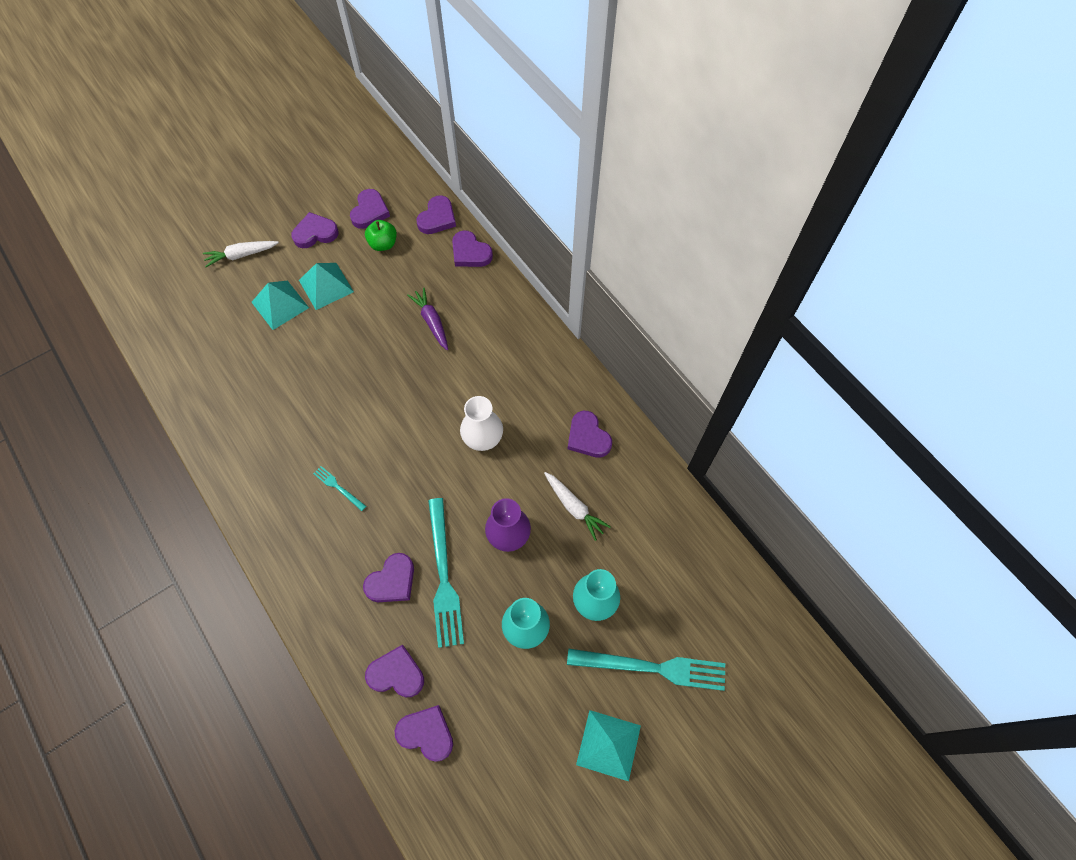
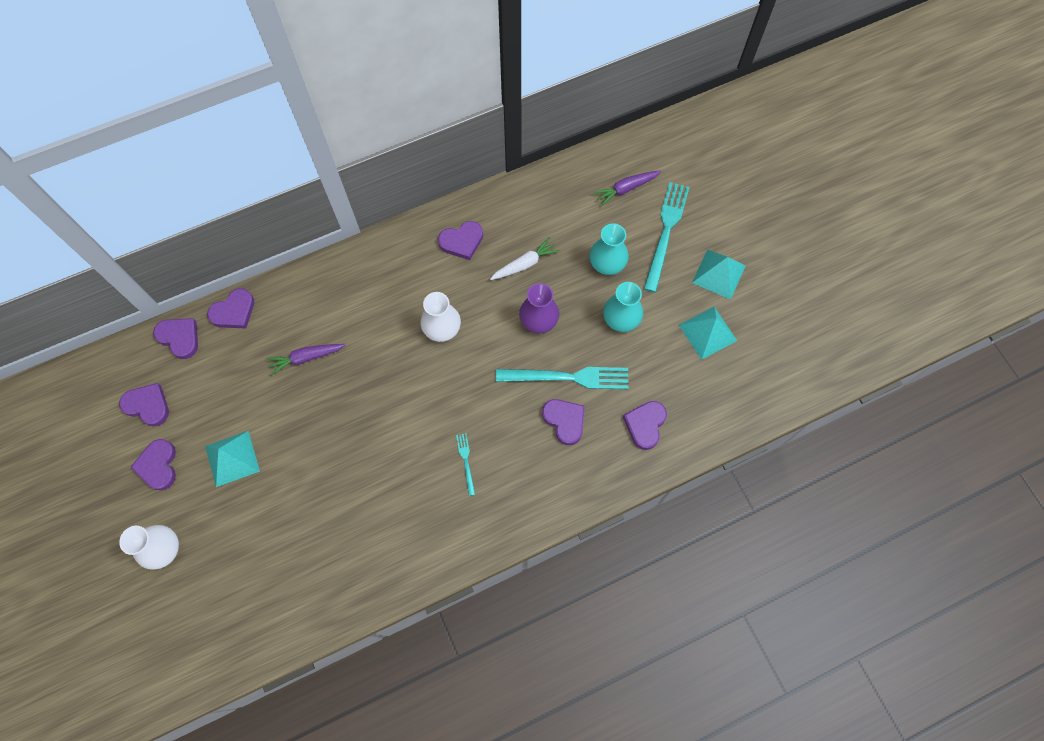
camera: 80 degrees left, 5 degrees up
white carrot [203,241,279,267] -> white vase [119,525,179,570]
turquoise pyramid [252,280,309,330] -> turquoise pyramid moved to [679,307,737,360]
turquoise fork [313,466,366,511] -> turquoise fork turned 120 degrees clockwise [456,433,475,496]
green apple [365,220,397,251] -> none
purple heart [395,705,453,762] -> none
none -> purple carrot [593,170,661,206]

